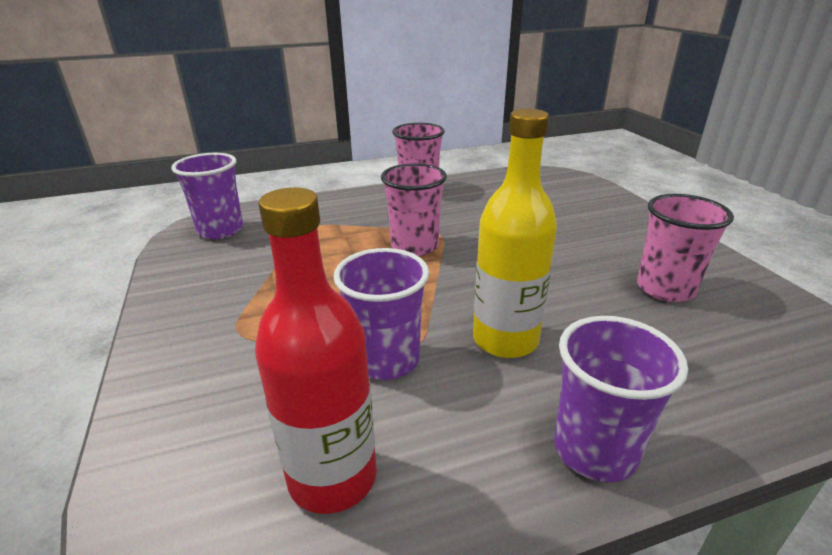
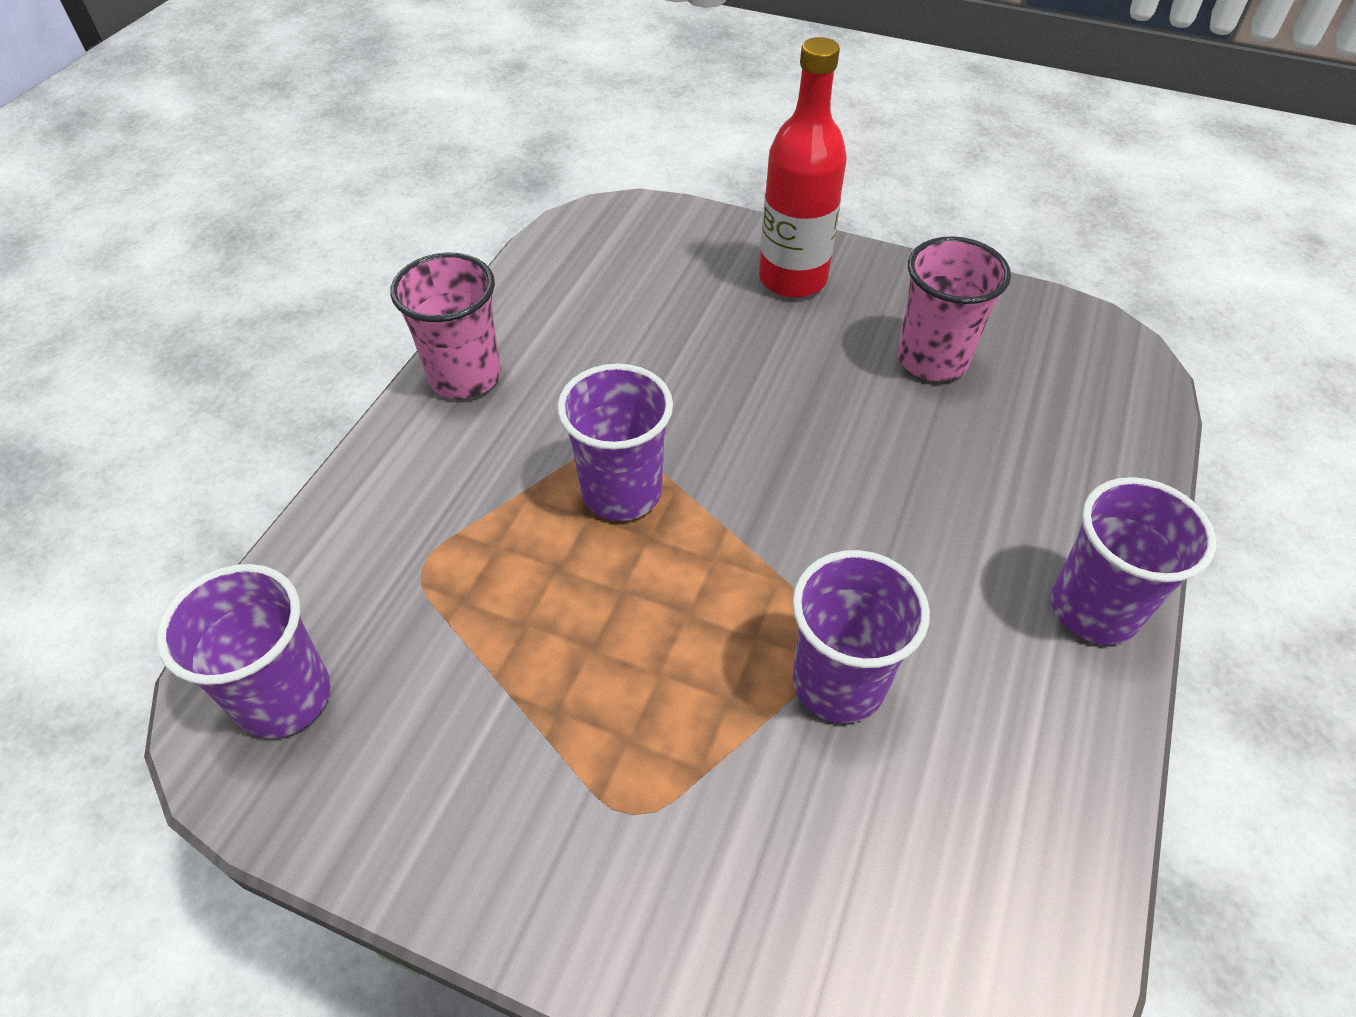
camera: 50 degrees left, 20 degrees up
red bottle [255,187,377,514] -> red bottle moved to [759,37,847,298]
pink cup [381,163,447,256] -> purple cup [557,364,673,521]
yellow bottle [473,109,557,358] -> none

